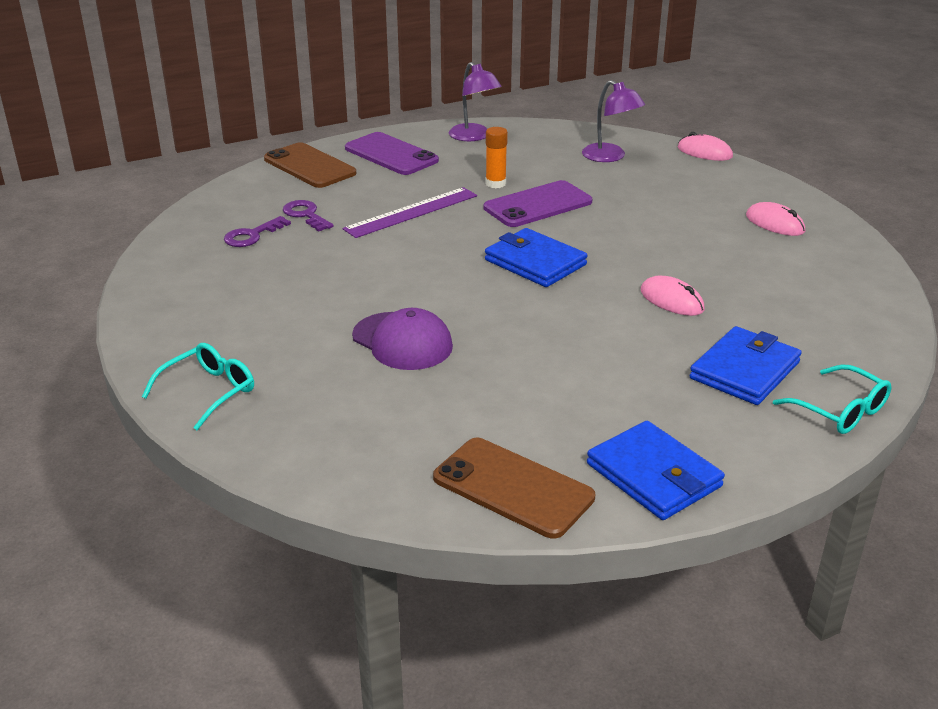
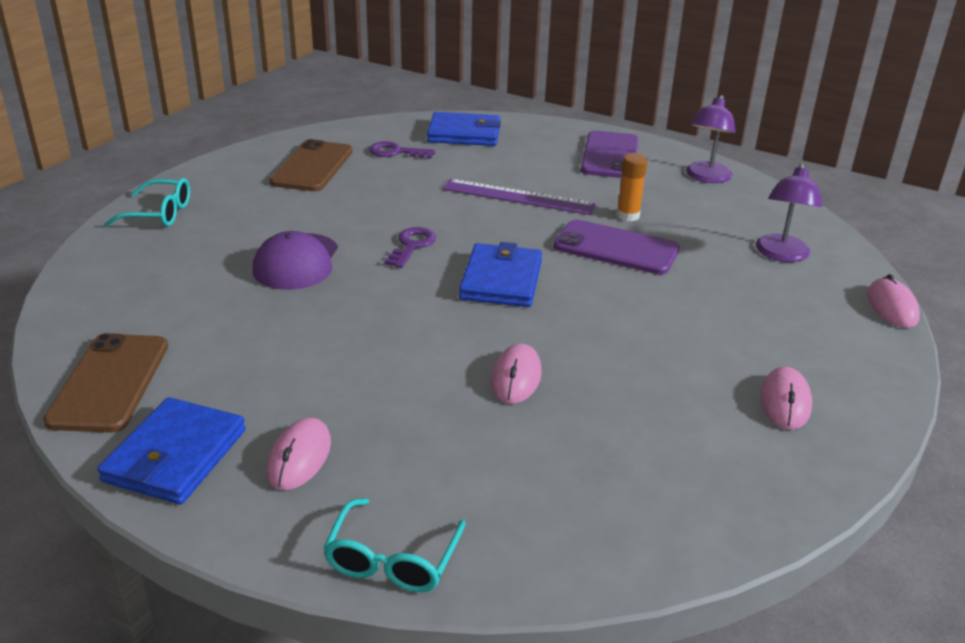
camera: 55 degrees right, 0 degrees up
brown phone [264,142,356,188] -> brown phone moved to [269,139,353,191]
purple key [283,200,334,232] -> purple key moved to [384,227,436,268]
blue wallet [690,326,802,405] -> blue wallet moved to [427,112,501,146]
none -> pink mouse [267,418,331,490]

